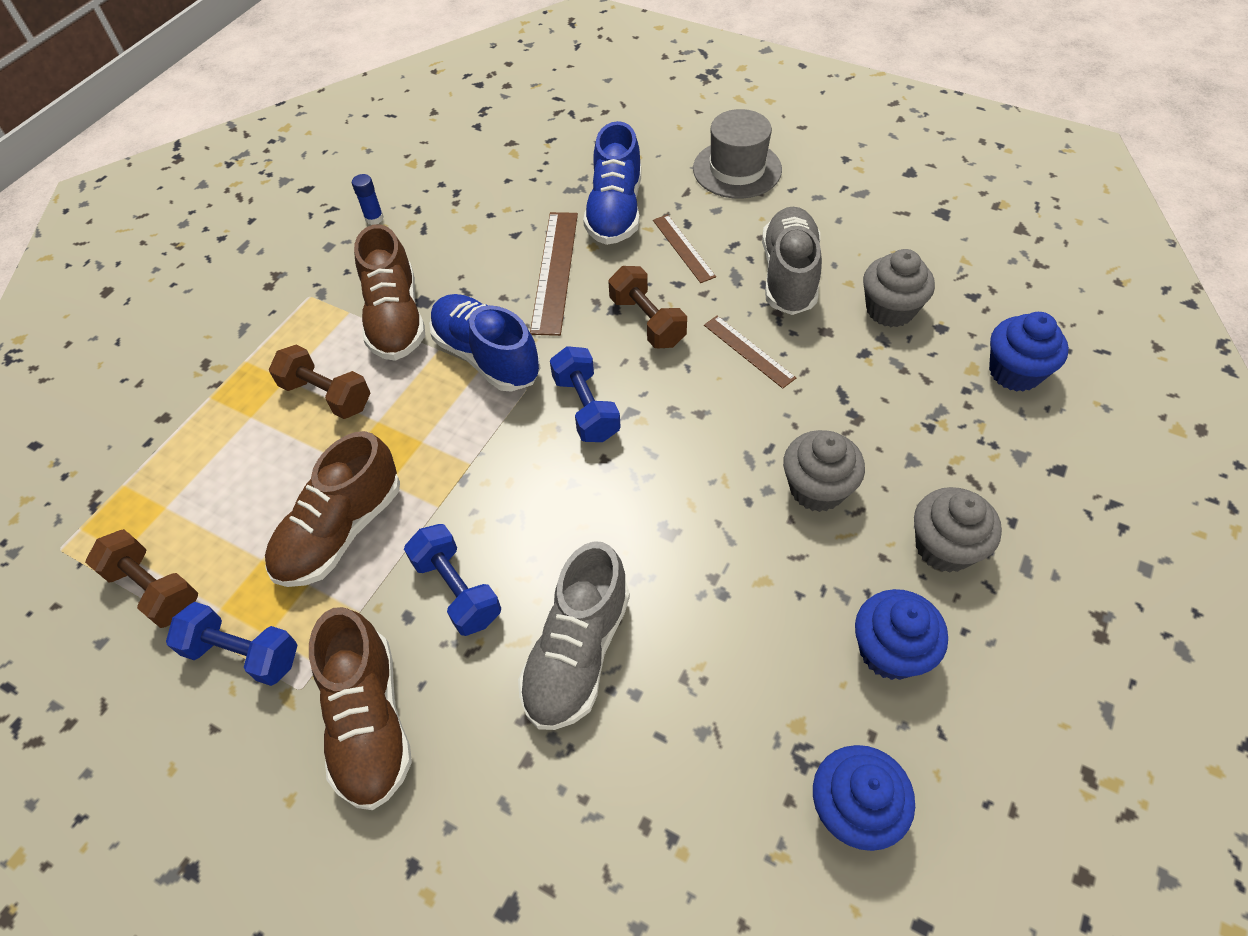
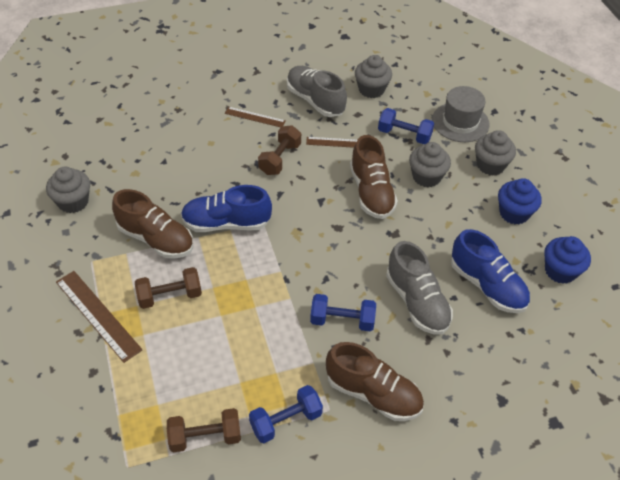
camera: 50 degrees left, 5 degrees down
brown shoe [265,431,400,587] -> brown shoe moved to [350,135,398,219]
blue glue stick [352,174,384,225] -> grey cupcake [46,167,90,213]
brown ruler [530,212,578,336] -> brown ruler moved to [56,271,143,363]
blue dumbbell [550,346,621,442] -> blue dumbbell moved to [378,108,434,144]
blue shoe [583,121,641,245] -> blue shoe moved to [451,229,530,313]
brown dumbbell [609,266,687,348] -> brown dumbbell turned 75 degrees counterclockwise [258,125,301,175]
grey hat [693,109,782,199] -> grey hat moved to [432,86,490,142]
blue cupcake [989,312,1069,392] -> none

